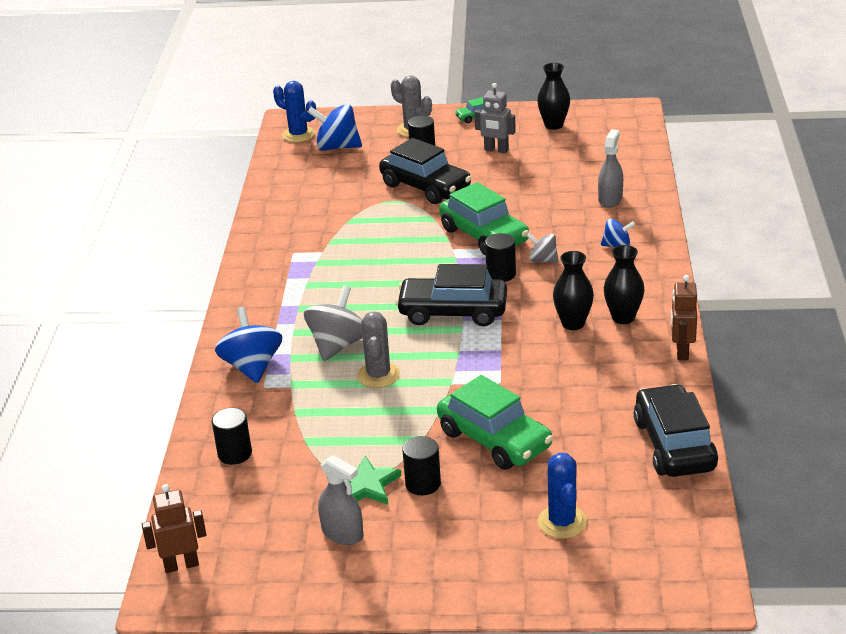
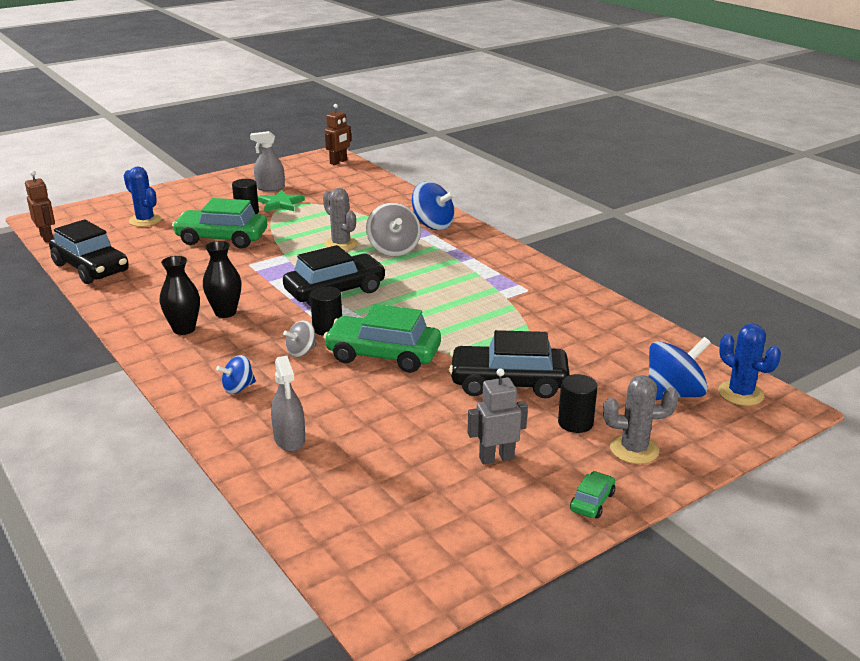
camera: 140 degrees right, 5 degrees down
black cylinder [212,408,252,465] -> none
blue cactus [273,81,316,142] -> blue cactus turned 60 degrees clockwise [718,324,781,406]
grey spinning top [526,233,559,263] -> grey spinning top turned 150 degrees clockwise [283,320,317,357]
black vase [537,63,570,130] -> none
brown robot [671,275,697,360] -> brown robot moved to [25,170,55,243]

